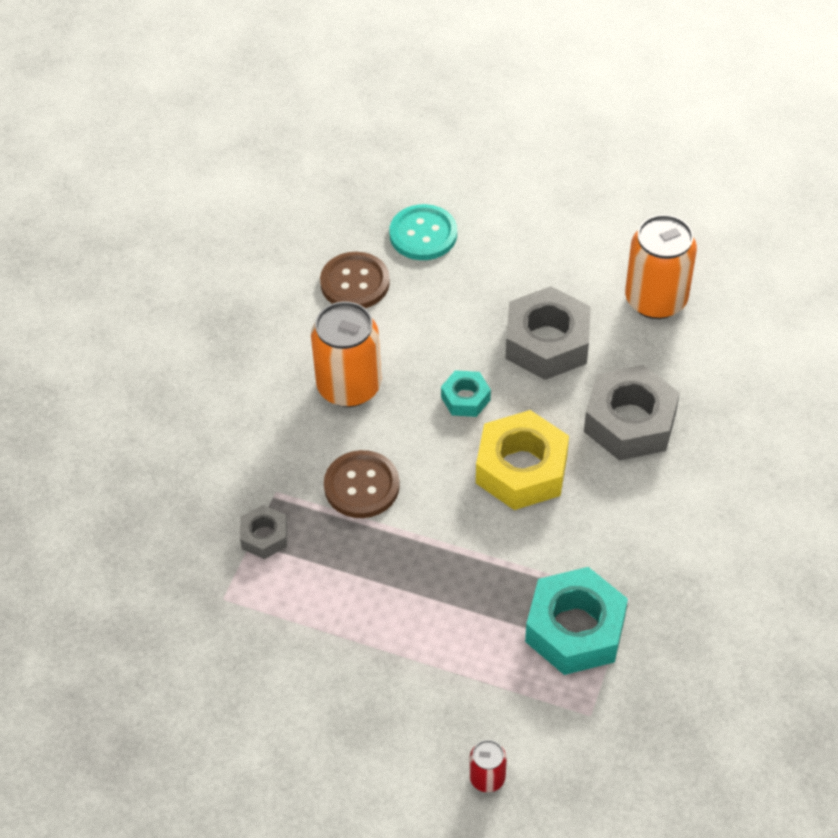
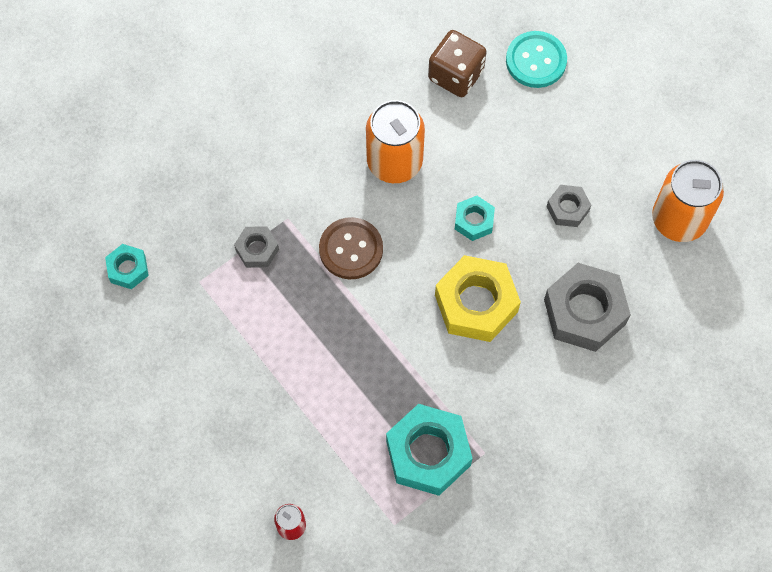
camera: 30 degrees right, 15 degrees up
brown button [320,252,390,308] -> brown dice [428,30,486,97]
grey nut [506,286,591,380] -> grey nut [547,185,591,227], size x0.52
none -> turquoise nut [105,244,149,289]

